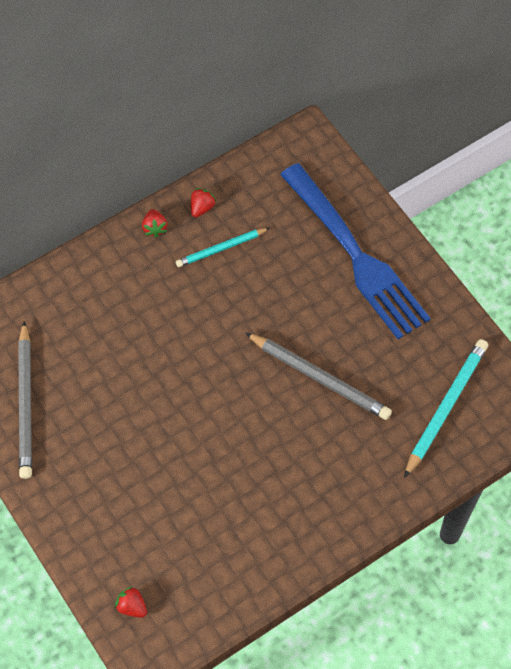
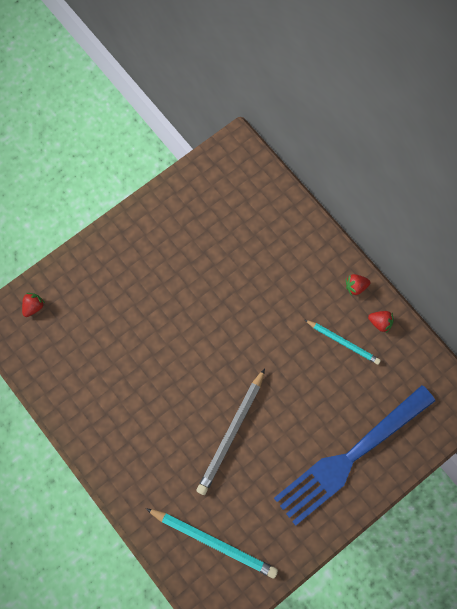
camera: 85 degrees right, 10 degrees up
grey pencil [18,321,32,479] -> none
turquoise pencil [176,228,270,267] -> turquoise pencil turned 150 degrees clockwise [305,320,381,365]

